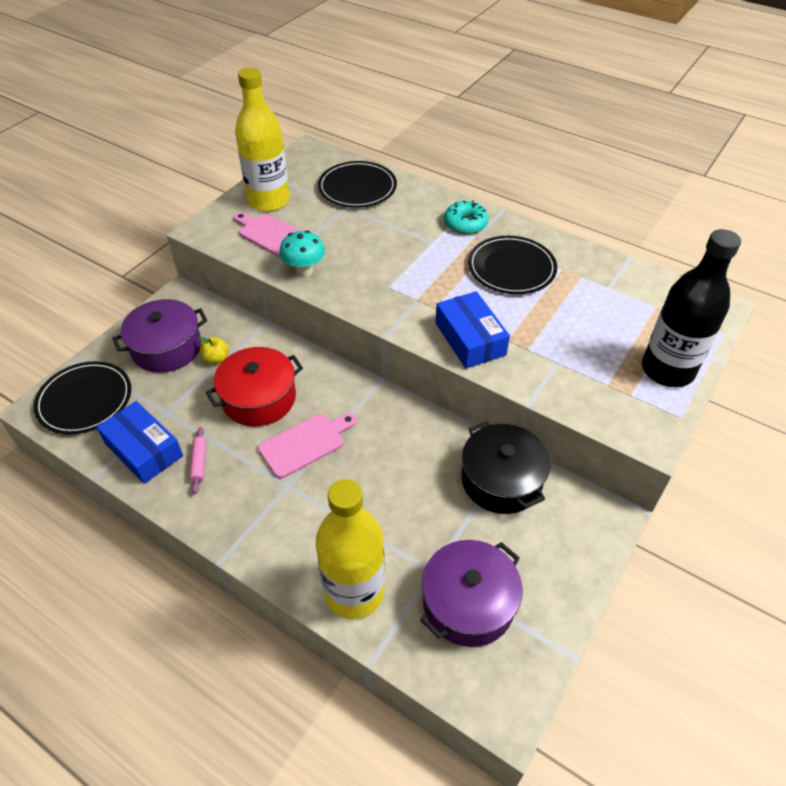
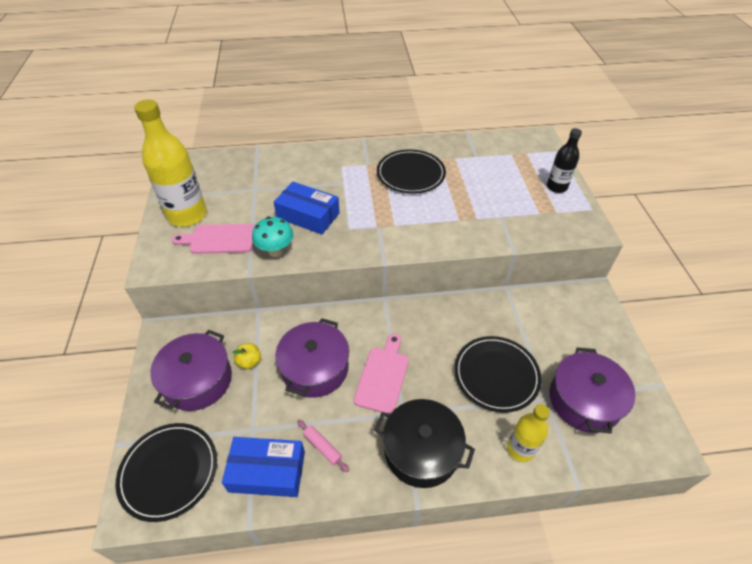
camera: 40 degrees left, 0 degrees up
red pot [206,347,303,426] -> purple pot [275,318,349,398]
yellow bottle [316,479,385,619] -> yellow bottle [507,404,550,462], size x0.56
black plate [318,161,397,208] -> black plate moved to [454,336,541,413]
blue box [435,291,510,369] -> blue box moved to [274,182,340,235]
turquoise donut [444,200,489,234] -> none
black pot [461,421,551,514] -> black pot moved to [374,399,475,488]
black bottle [642,229,741,387] -> black bottle [547,128,582,193], size x0.56

